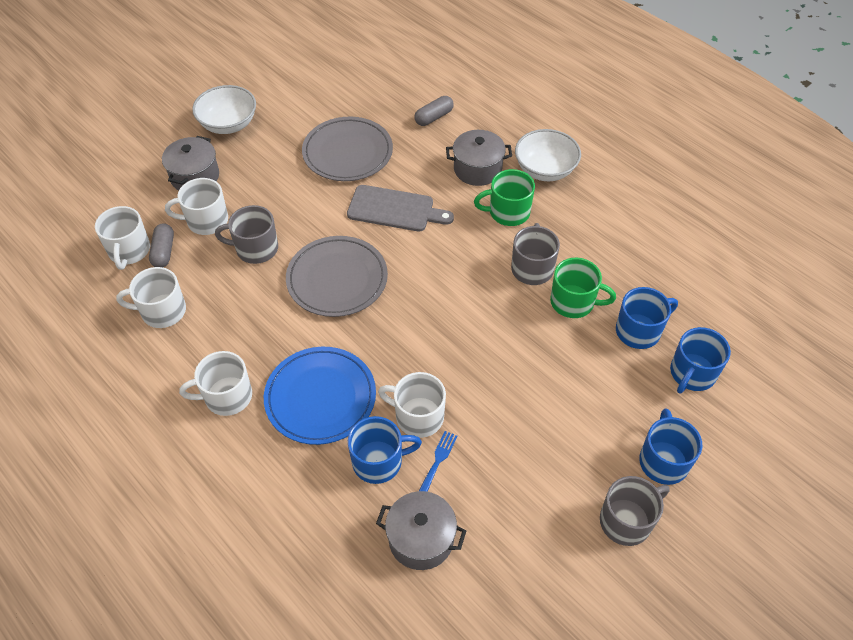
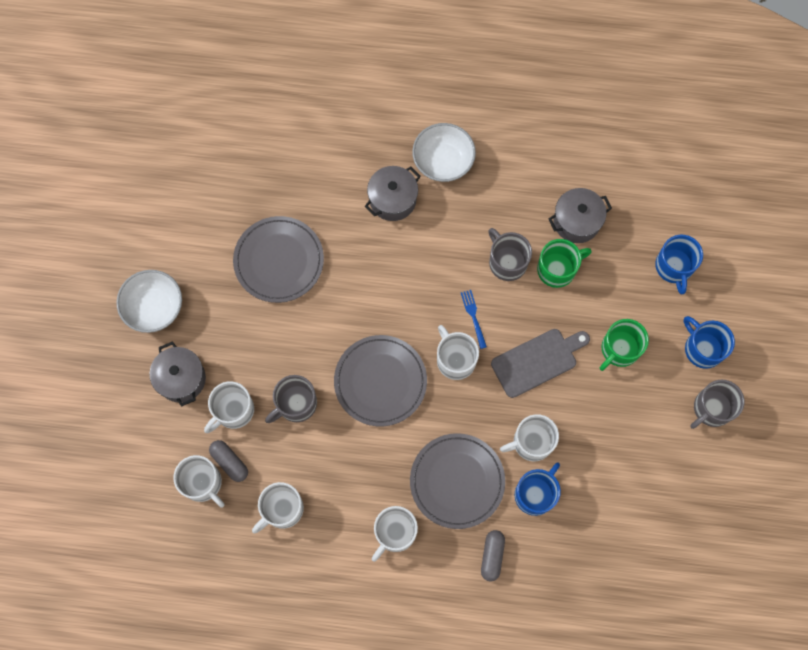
camera: 40 degrees left, 20 degrees up
blue plate [264,347,376,445] -> grey plate [410,433,505,529]
grey cutting board [347,185,454,232] -> grey cutting board moved to [491,329,590,398]
grey pot [376,491,466,570] -> grey pot moved to [549,188,612,243]
grey capsule [414,96,454,126] -> grey capsule moved to [481,530,505,581]
blue fork [419,431,458,492] -> blue fork moved to [461,290,487,349]
green mug [474,169,535,226] -> green mug moved to [600,319,649,371]
grey mug [600,476,670,546] -> grey mug turned 150 degrees counterclockwise [690,380,745,429]
blue mug [616,287,678,349] -> none
none -> white mug [437,325,479,380]

